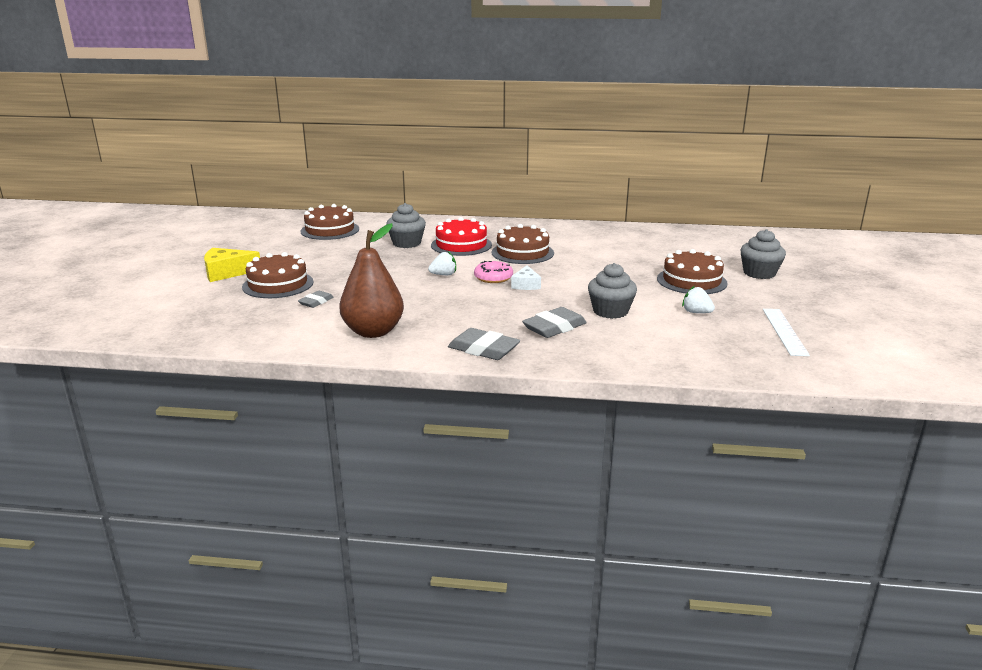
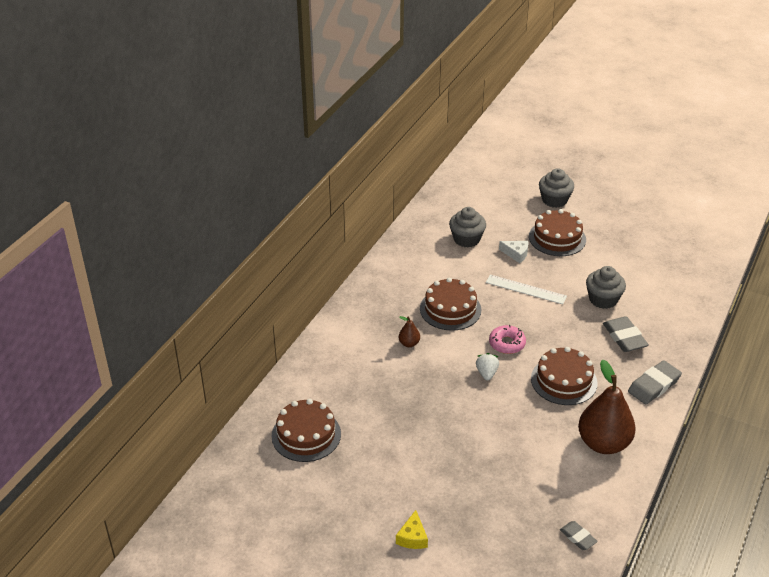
camera: 70 degrees left, 15 degrees up
yellow cheese [204,248,260,282] -> yellow cheese [396,510,428,549], size x0.63
brown cake [242,252,314,298] -> brown cake moved to [531,347,598,405]
grey eraser [298,291,334,308] -> grey eraser moved to [560,521,598,550]
grey cupcake [386,203,426,248] -> grey cupcake moved to [449,207,486,247]
red cake [431,217,492,256] -> brown pear [399,316,420,347]
white cheese [511,265,541,290] -> white cheese moved to [499,241,528,263]
white strawberry [682,286,715,313] -> none
white ruler [763,309,810,356] -> white ruler moved to [486,274,567,304]

